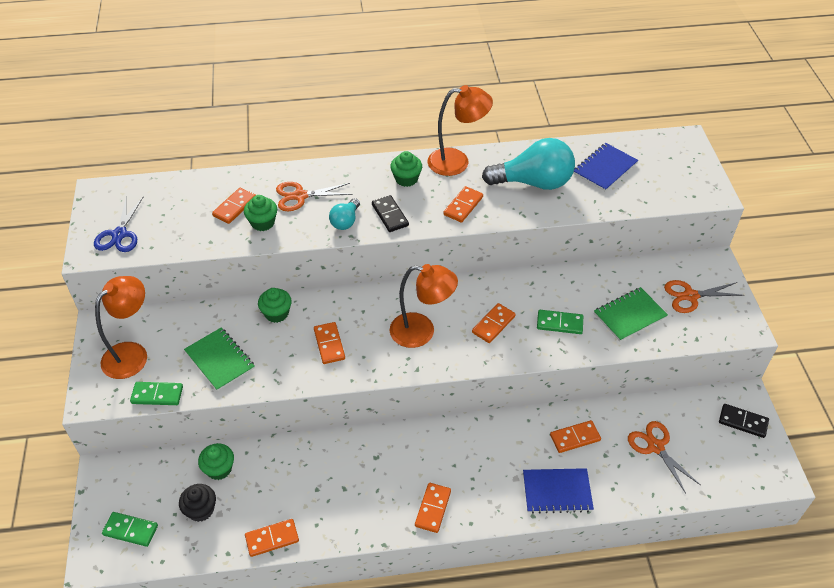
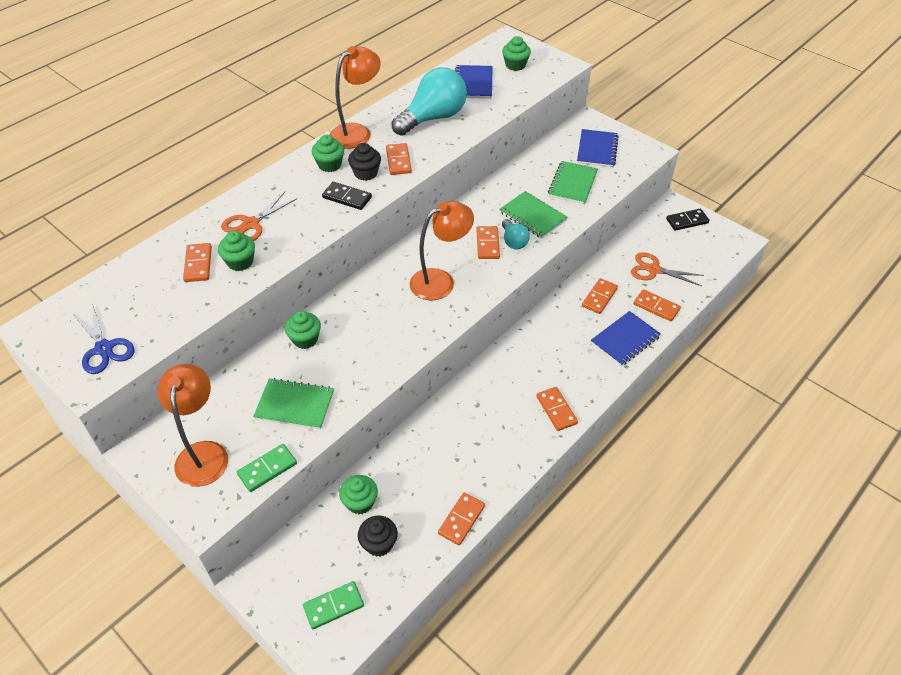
camera: 40 degrees left, 0 degrees up
orange domino [314,322,345,364] -> orange domino moved to [633,289,681,321]
turquoise light bulb [329,198,360,230] -> turquoise light bulb moved to [502,219,530,249]
green domino [537,310,583,334] -> green notebook [499,191,568,239]
orange scissors [664,280,744,313] -> blue notebook [577,129,618,167]
none -> black cupcake [348,143,381,181]
none -> green cupcake [502,36,531,71]

